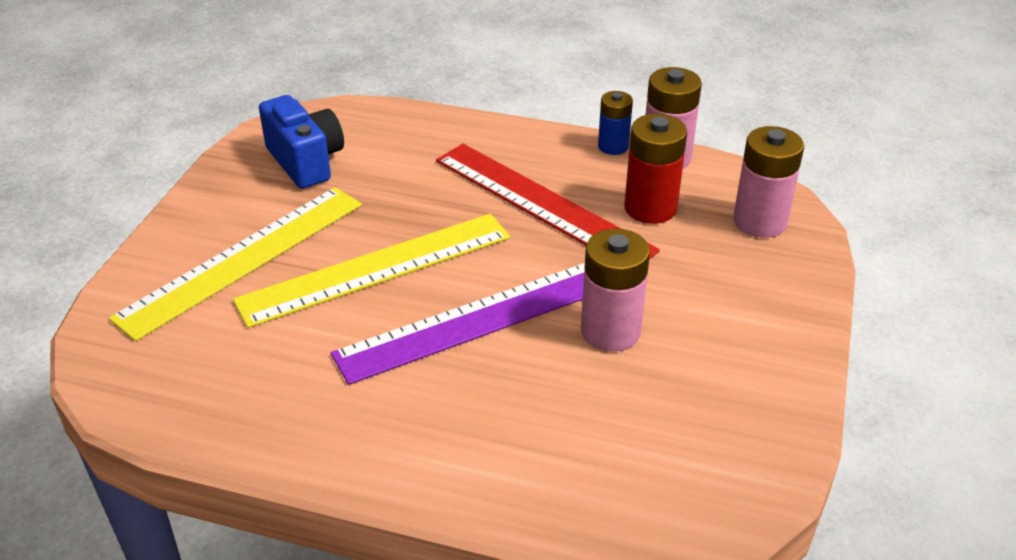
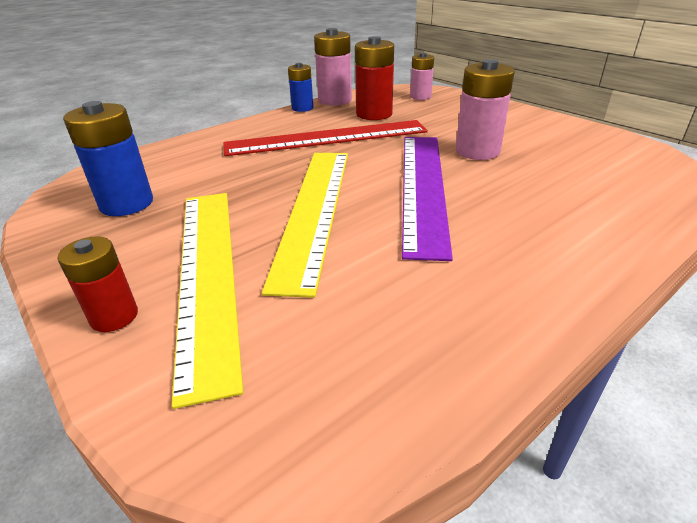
camera: 55 degrees left, 5 degrees down
blue camera [259,95,344,189] -> blue battery [63,101,153,216]
pink battery [733,126,804,238] -> pink battery [410,53,434,100], size x0.63
none -> red battery [58,236,138,332]

